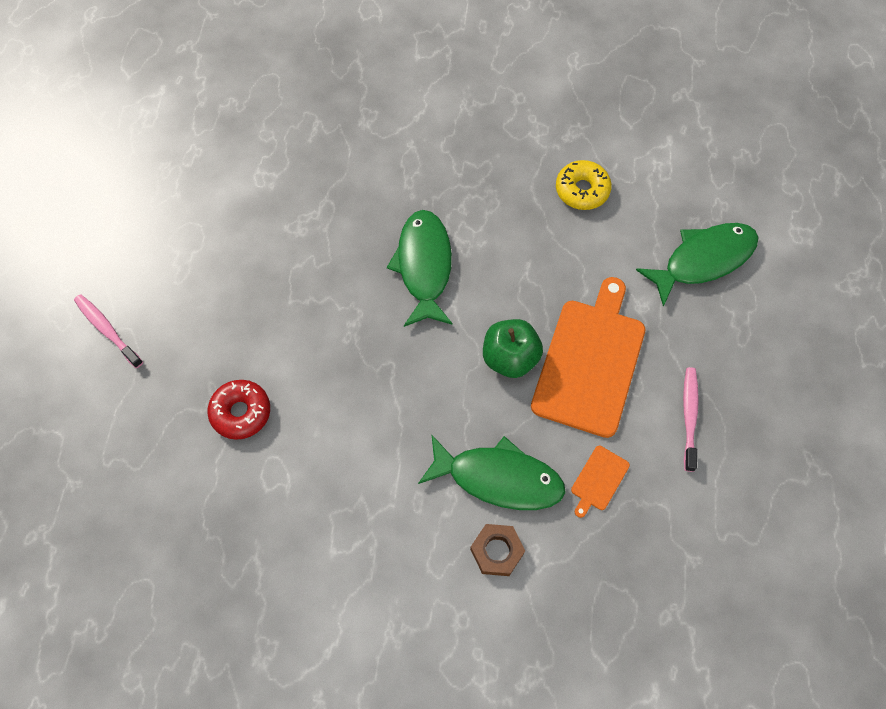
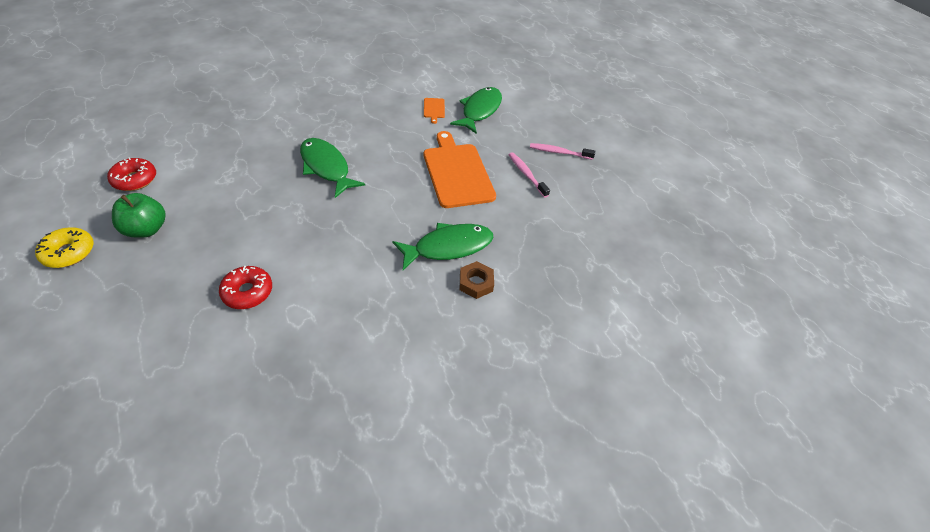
camera: 40 degrees left, 15 degrees down
pink toothbrush [74,294,143,368] -> pink toothbrush moved to [530,143,595,160]
green apple [483,319,543,378] -> green apple moved to [112,193,166,238]
yellow donut [556,160,612,210] -> yellow donut moved to [35,227,94,268]
orange cutting board [571,446,630,518] -> orange cutting board moved to [424,98,445,124]
none -> red donut [107,157,156,191]

